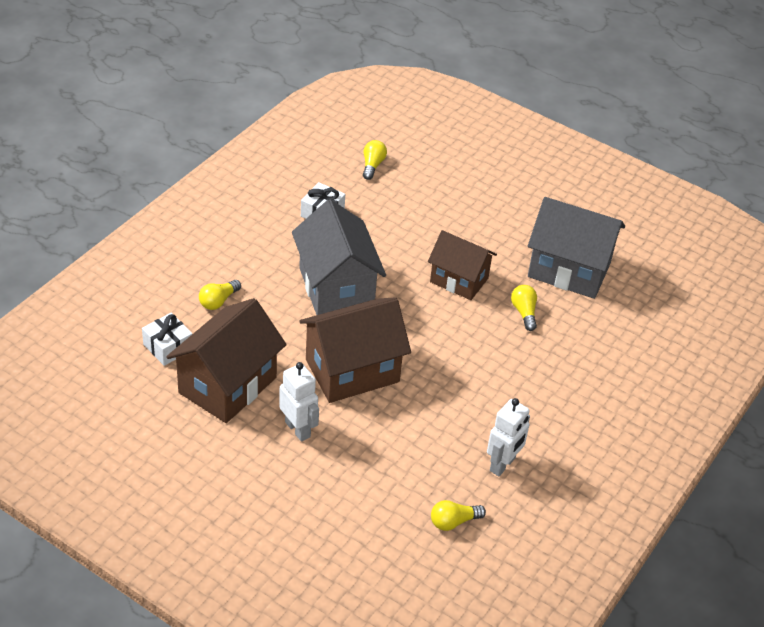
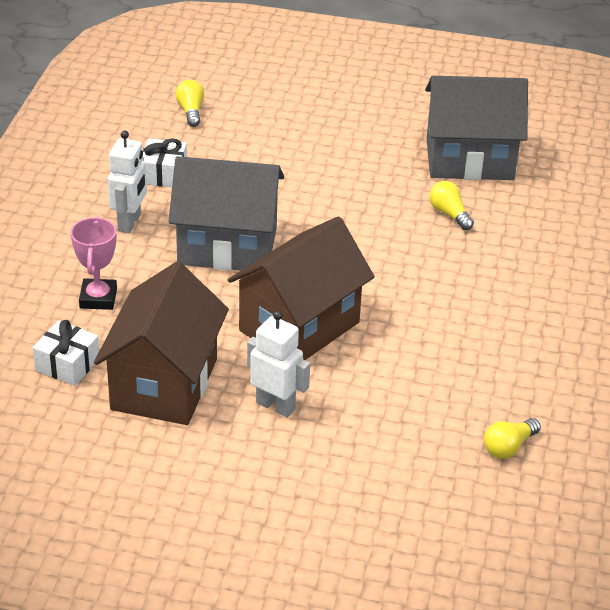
camera: 20 degrees left, 5 degrees down
yellow light bulb [199,280,241,310] -> pink trophy [70,217,117,310]
grey house [292,199,386,315] -> grey house turned 45 degrees counterclockwise [168,156,284,271]
brown house [428,230,497,300] -> none
white robot [487,398,530,476] -> white robot moved to [107,131,147,233]

